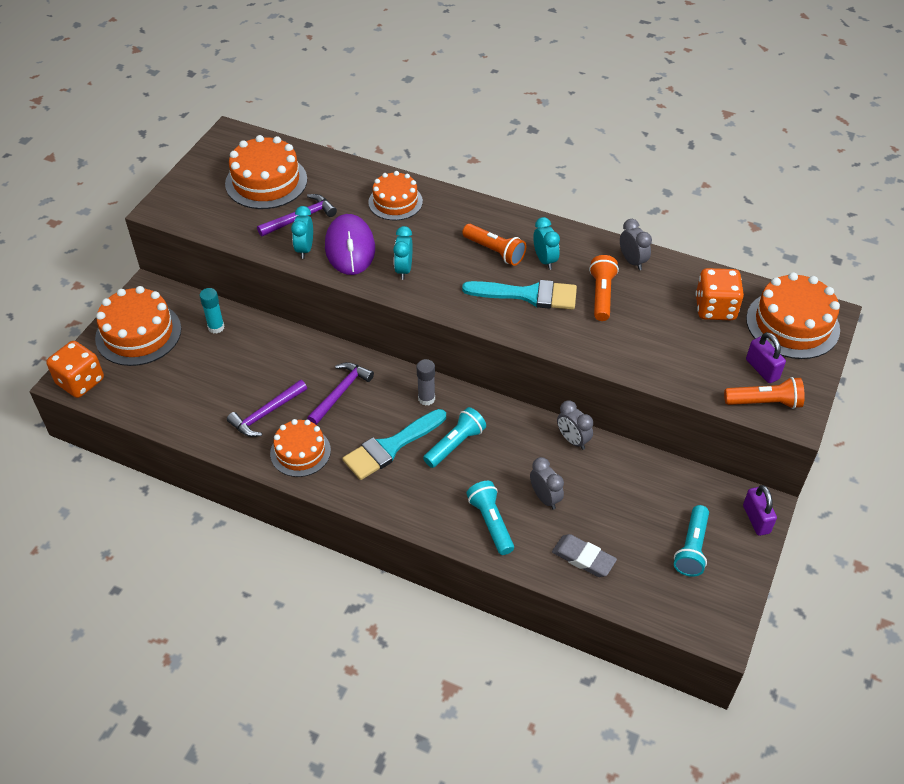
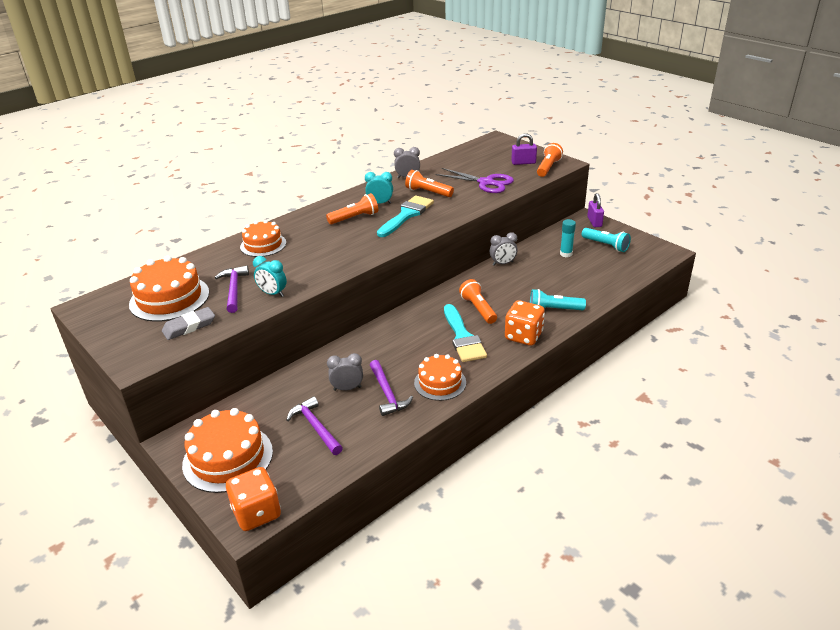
camera: 65 degrees left, 15 degrees down
turquoise glue stick [200,288,225,334] -> turquoise glue stick moved to [560,219,576,257]
purple hammer [307,362,374,425] -> purple hammer moved to [286,396,343,455]
purple mouse [325,214,375,275] -> none
turquoise clock [393,226,413,280] -> none
grey glue stick [417,359,435,406] -> none
turquoise flashlight [423,407,486,468] -> orange flashlight [459,279,497,324]
grey clock [530,457,564,510] -> grey clock moved to [327,353,363,391]
grey eraser [552,534,617,577] -> grey eraser moved to [162,307,215,340]
orange dice [695,268,744,320] -> orange dice moved to [505,300,545,346]
purple padlock [743,485,777,536] -> purple padlock turned 75 degrees clockwise [587,193,604,227]
orange cake [746,272,840,359] -> none
none -> purple scissors [435,168,514,193]

